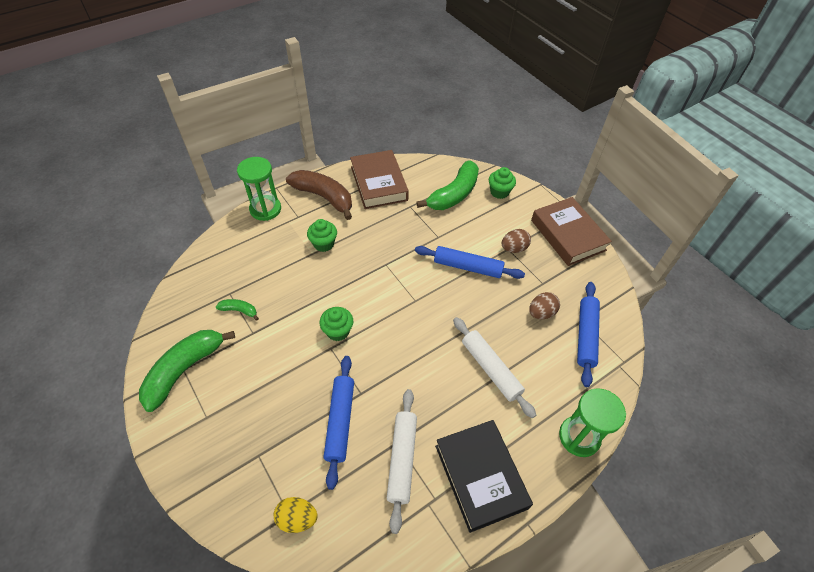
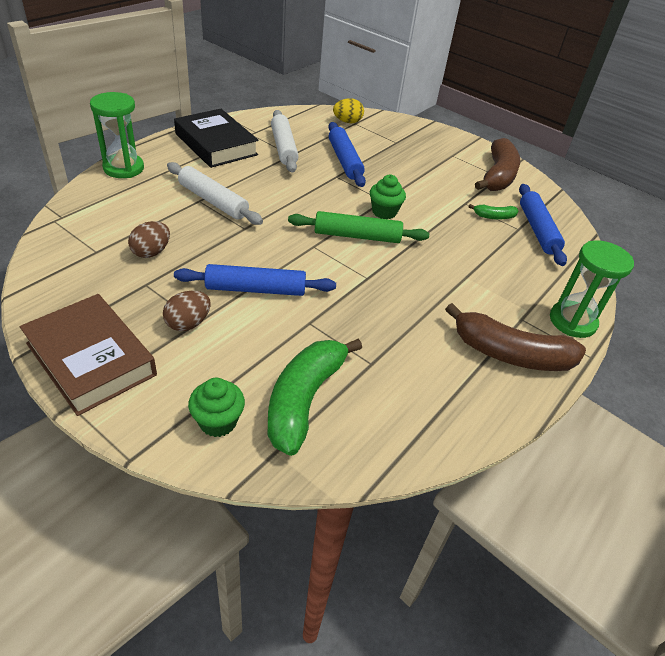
camera: 160 degrees right, 10 degrees down
green banana [139,330,235,412] -> brown banana [475,138,520,191]
green cupcake [307,219,337,252] -> none
brown book [350,150,409,209] -> none
blue rolling pin [577,282,600,387] -> blue rolling pin moved to [519,184,567,266]
none -> green rolling pin [288,211,429,243]

